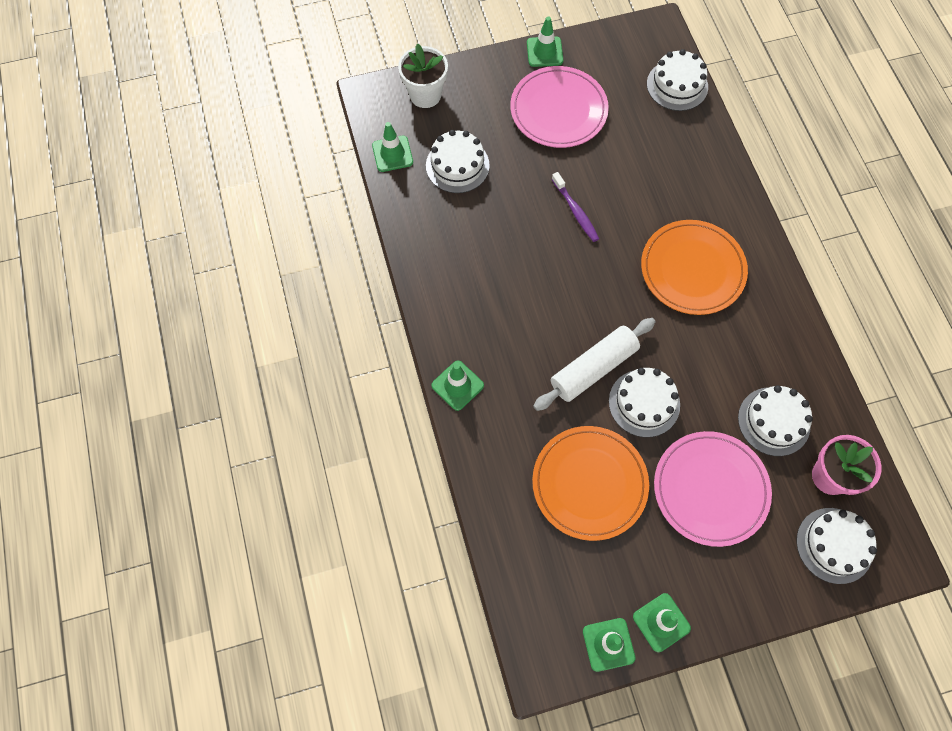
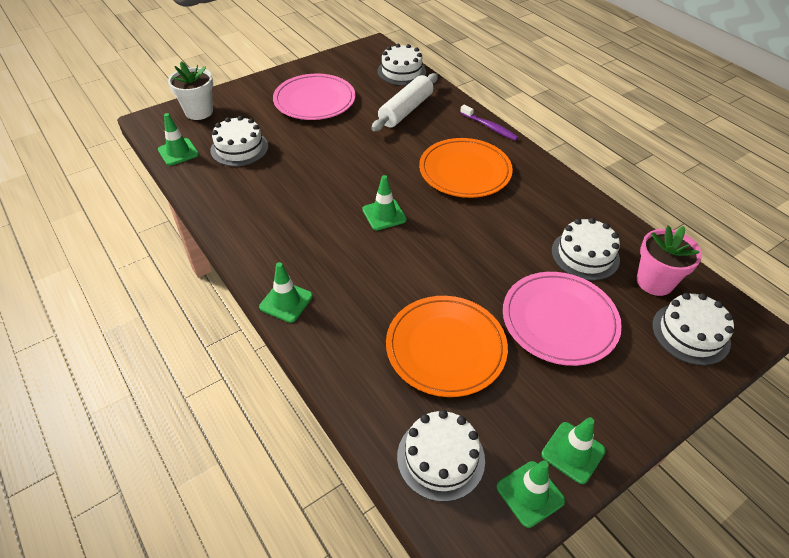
camera: 20 degrees left, 20 degrees down
green traffic cone [527,16,563,67] -> green traffic cone moved to [362,175,407,230]
white rolling pin [533,318,655,411] -> white rolling pin moved to [371,73,438,131]
purple toothbrush [552,172,599,242] -> purple toothbrush moved to [460,105,518,141]
white cake [609,368,680,437] -> white cake moved to [397,410,485,502]

